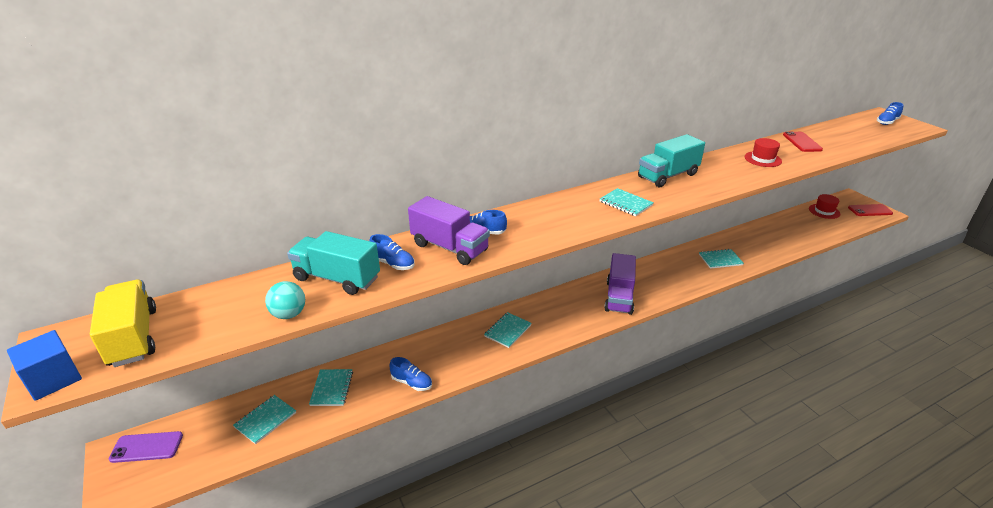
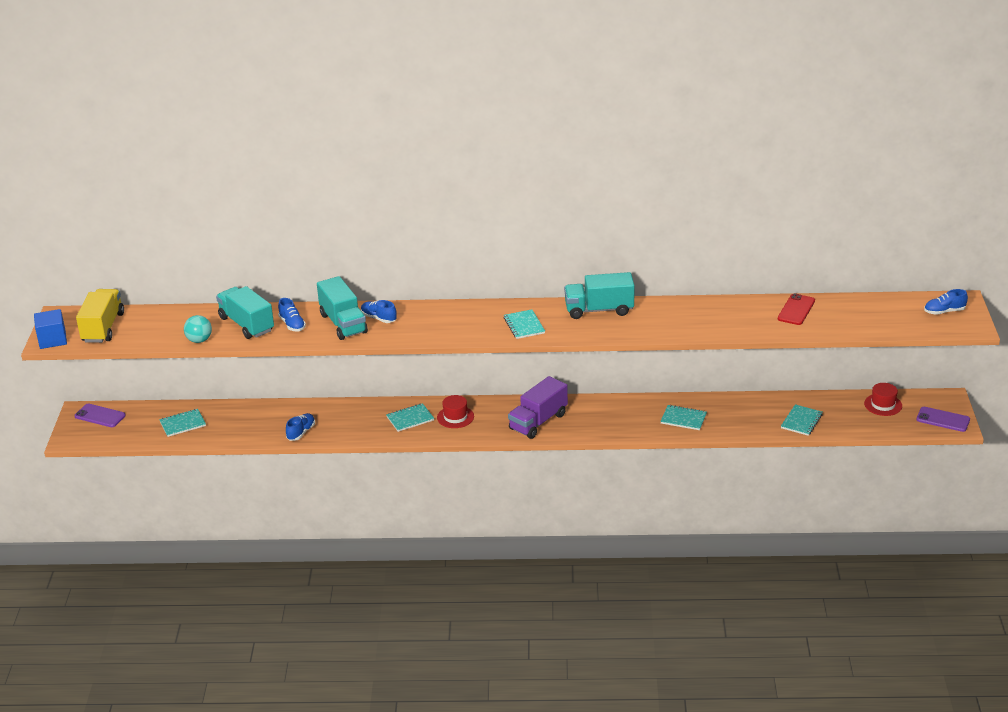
camera: 30 degrees right, 0 degrees up
turquoise notebook [309,369,353,406] -> turquoise notebook moved to [781,404,823,436]
blue shoe [389,357,432,391] -> blue shoe turned 120 degrees counterclockwise [286,413,315,441]
purple truck [408,196,490,265] -> turquoise truck [317,276,368,340]
red hat [744,138,782,167] -> red hat moved to [437,395,474,428]
red phone [848,204,893,216] -> purple phone [917,407,970,432]

